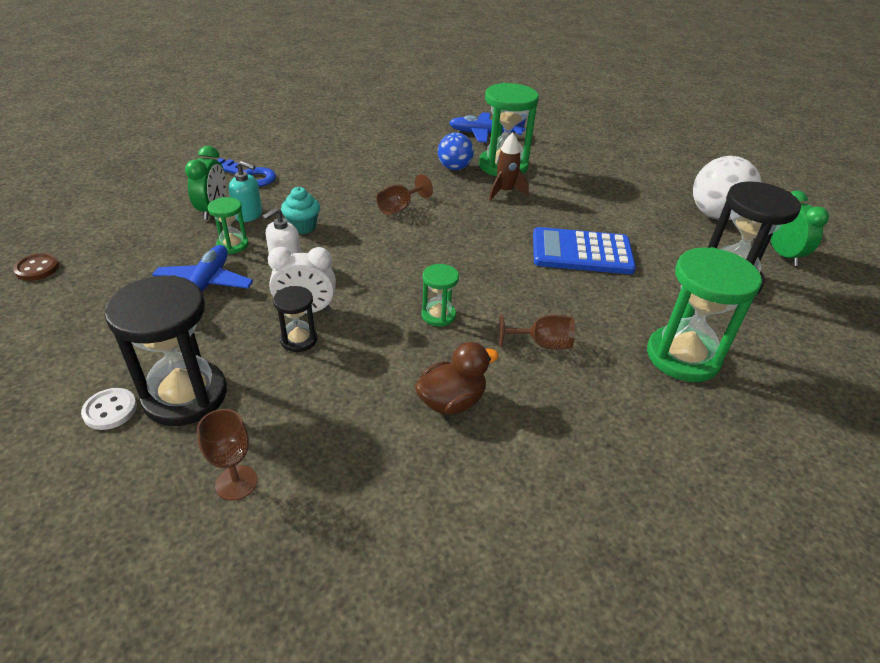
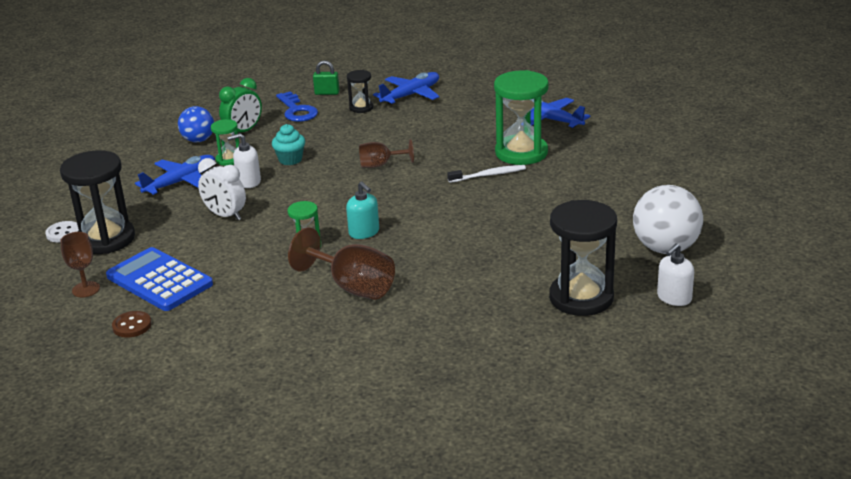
camera: 40 degrees right, 10 degrees down
brown button [13,253,59,281] -> brown button moved to [112,311,152,338]
turquoise soap dispenser [228,161,262,222] -> turquoise soap dispenser moved to [346,182,379,239]
black hourglass [273,286,317,352] -> black hourglass moved to [347,70,373,113]
brown duck [415,342,499,414] -> none
blue ball [438,133,474,170] -> blue ball moved to [178,106,214,142]
brown rocket [489,133,529,201] -> white toothbrush [447,165,526,183]
brown goblet [499,314,575,350] -> brown goblet [288,227,395,300], size x1.67
blue calculator [533,227,636,274] -> blue calculator moved to [106,247,213,311]
green hourglass [647,247,762,382] -> none
green clock [770,190,829,266] -> white soap dispenser [657,243,694,306]
none -> green padlock [313,60,340,95]
none -> blue plane [373,72,439,105]

